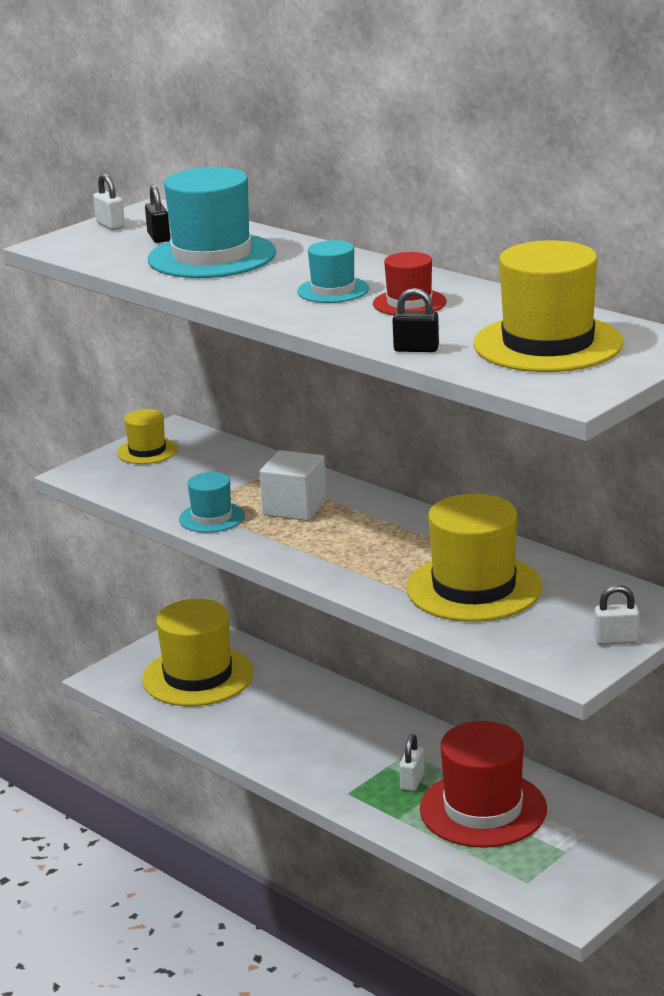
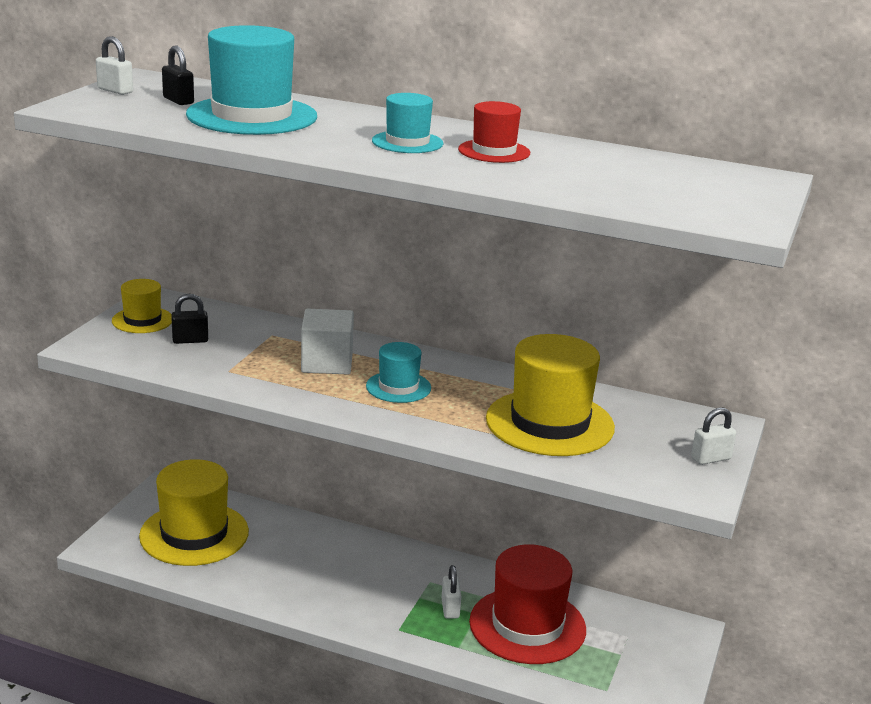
camera: 25 degrees left, 0 degrees up
turquoise hat [179,472,245,533] -> turquoise hat moved to [366,342,431,403]
black padlock [392,288,439,352] -> black padlock moved to [171,294,208,344]
yellow hat [474,240,623,372] -> none

